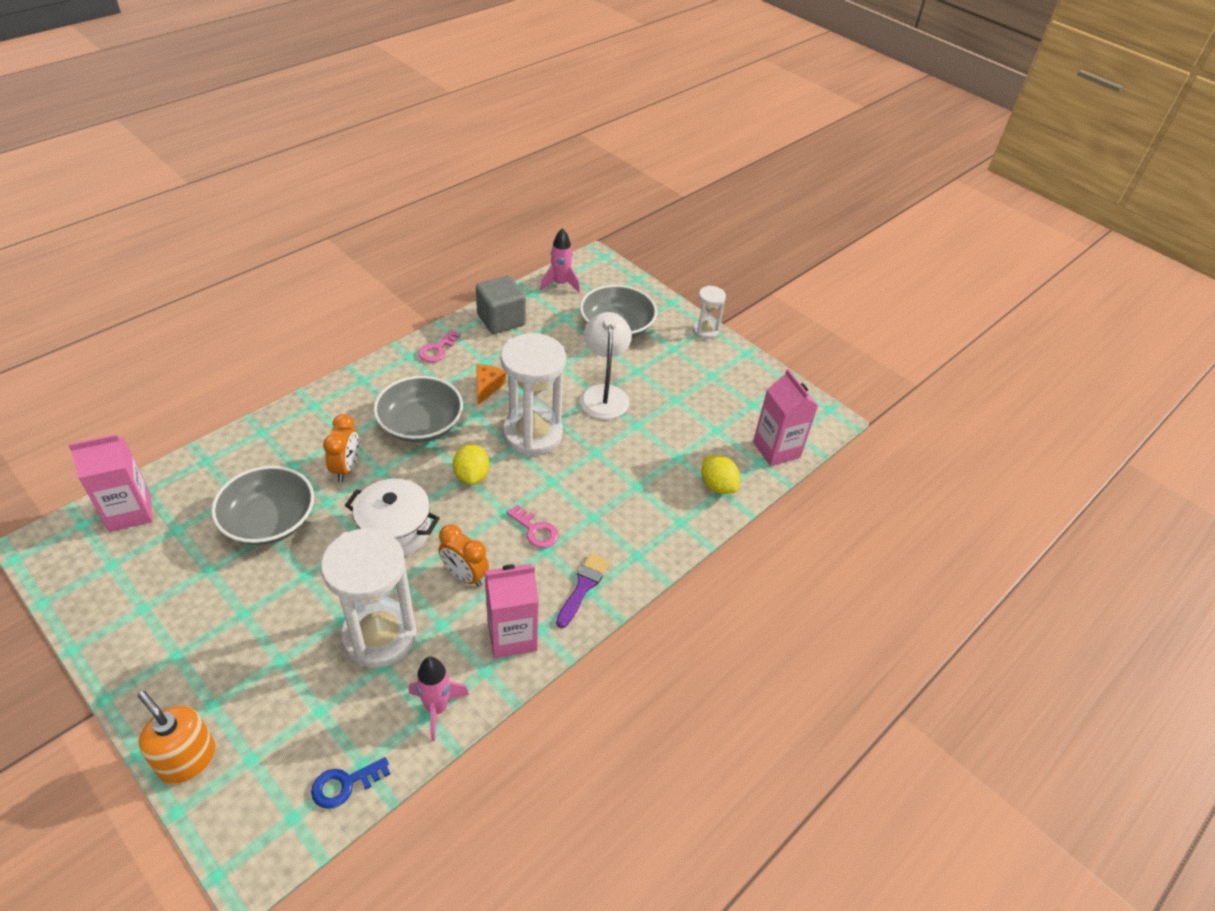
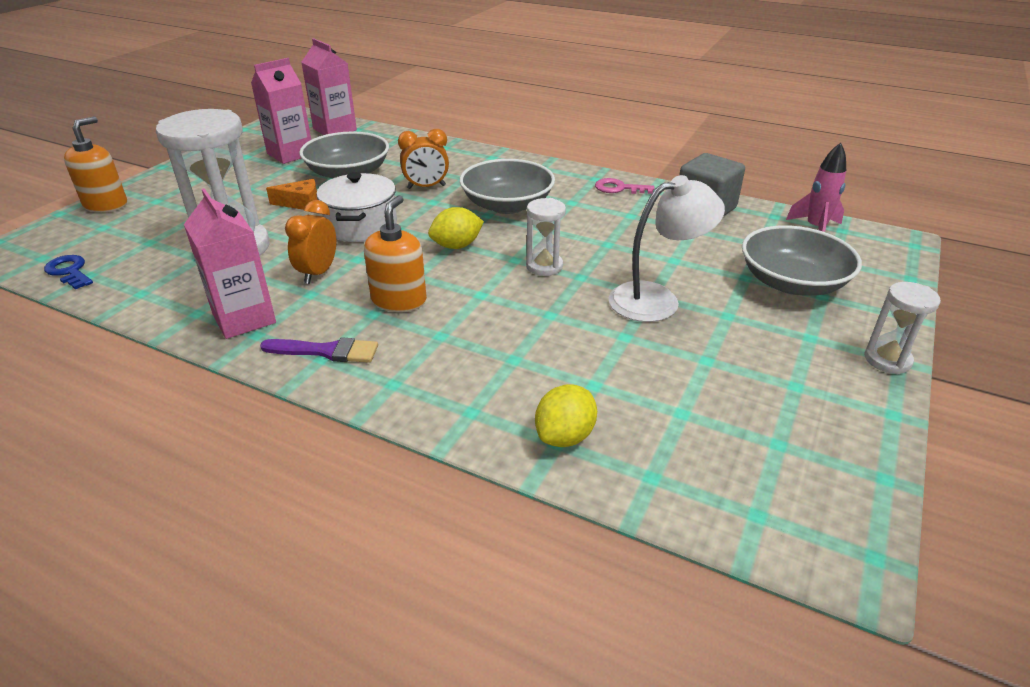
camera: 75 degrees right, 10 degrees down
pink rocket [409,657,469,741] -> none
orange cheese [476,364,506,405] -> orange cheese moved to [266,179,318,210]
white hourglass [501,333,566,456] -> white hourglass [526,198,566,276], size x0.49
pink key [506,505,559,548] -> orange soap dispenser [364,195,427,312]
pink carton [753,369,818,466] -> pink carton moved to [251,58,311,164]

